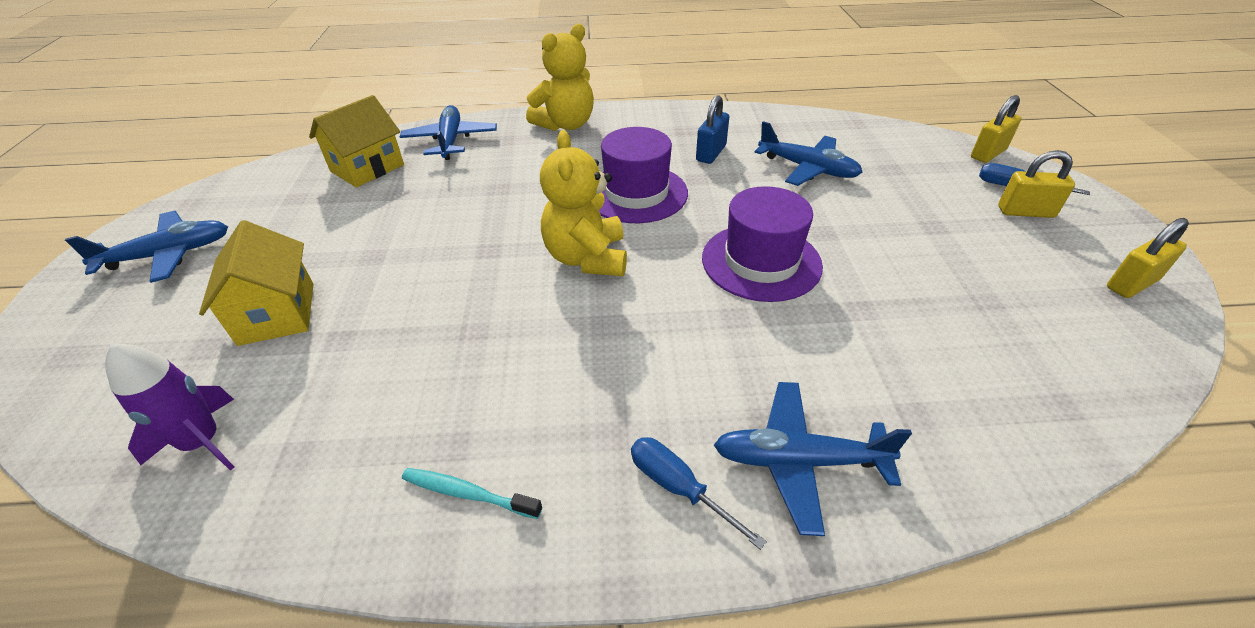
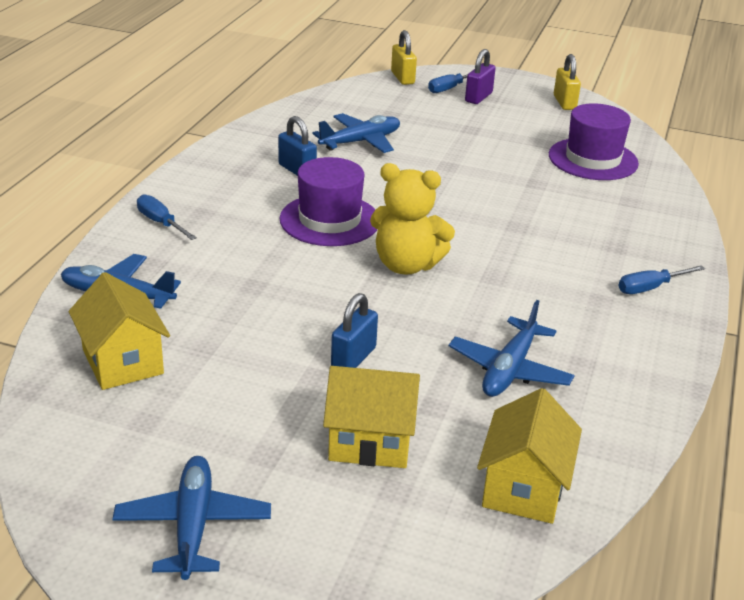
camera: 70 degrees left, 10 degrees down
purple rocket [105,343,234,471] -> yellow house [477,388,582,524]
turquoise toothbrush [402,468,542,519] -> none
yellow teddy bear [526,24,594,131] -> blue screwdriver [137,194,197,240]
purple hat [702,186,823,302] -> purple hat moved to [549,103,639,180]
blue plane [714,382,912,536] -> blue plane moved to [449,300,575,397]
yellow padlock [998,150,1075,218] -> purple padlock [465,49,496,104]
none -> blue padlock [331,293,378,368]

